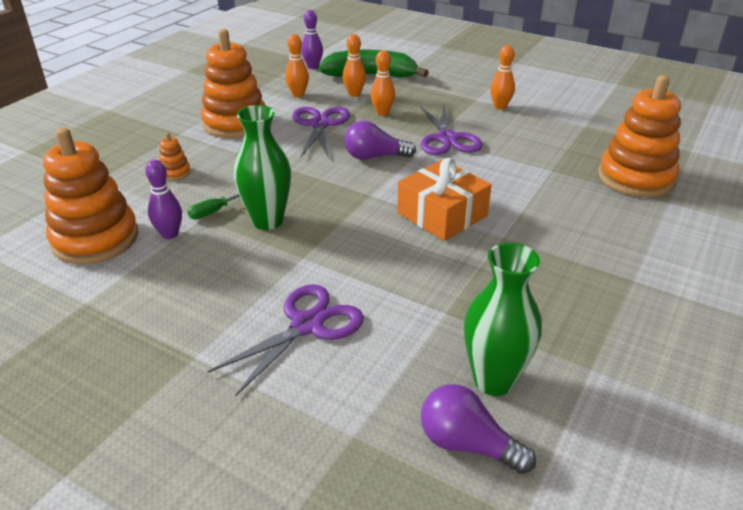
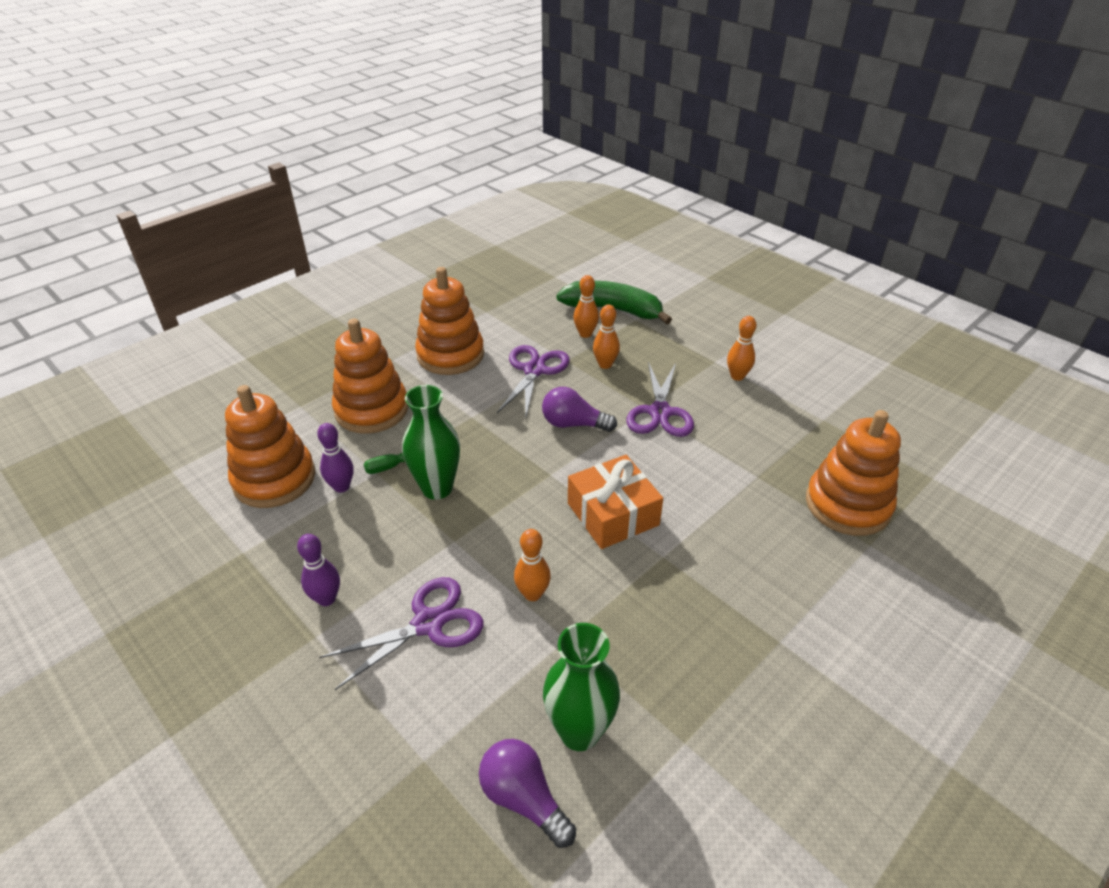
camera: 15 degrees right, 5 degrees up
orange stacking toy [159,132,191,180] -> orange stacking toy [332,319,408,434], size x2.39
orange bowling pin [285,34,309,97] -> orange bowling pin moved to [514,529,551,601]
purple bowling pin [301,10,323,69] -> purple bowling pin moved to [297,534,340,606]

